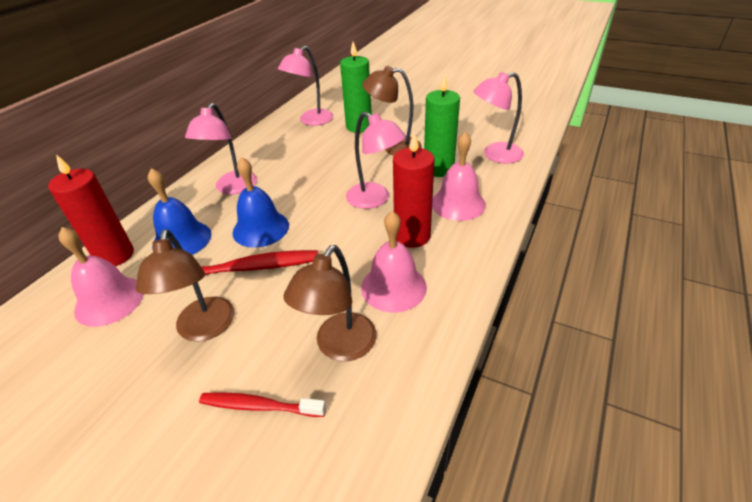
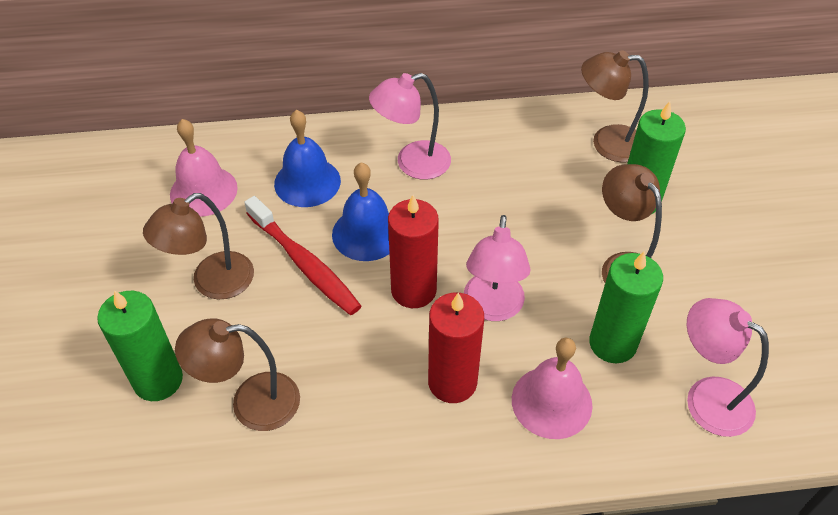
camera: 55 degrees right, 10 degrees up
red candle [48,154,134,266] -> red candle moved to [388,195,439,308]
red toothbrush [199,392,326,417] -> green candle [97,290,183,401]
pink lamp [278,46,333,126] -> brown lamp [581,50,649,162]
pink bell [361,211,427,312] -> none

